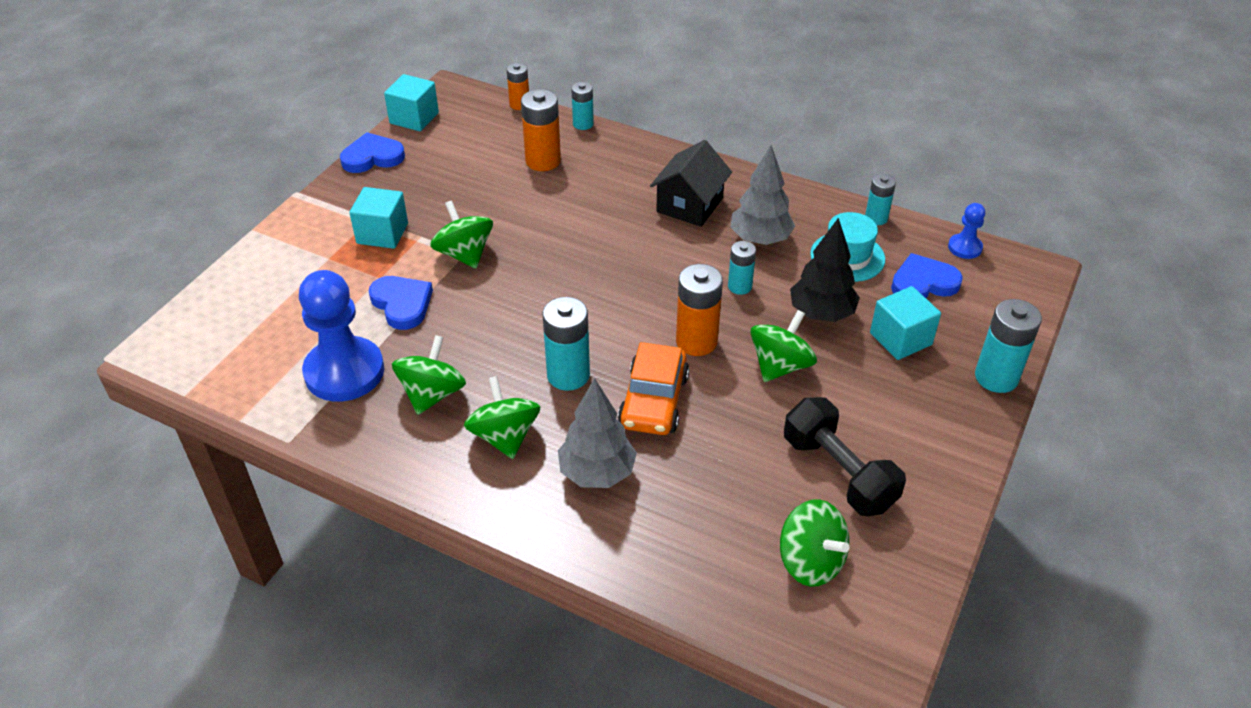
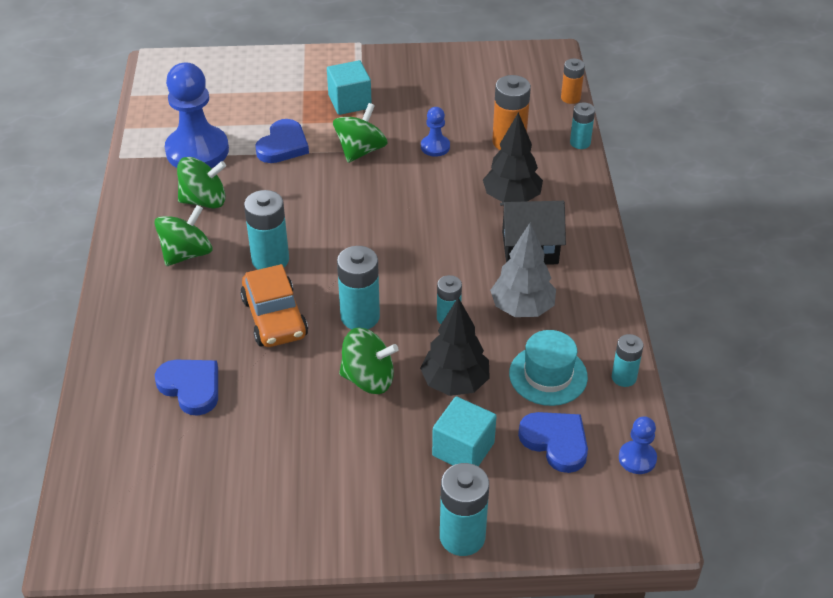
camera: 60 degrees right, 0 degrees up
blue heart [340,132,405,173] -> blue heart moved to [155,360,218,416]
turquoise cube [384,74,439,131] -> none
grey tree [558,378,637,488] -> none
orange car [618,342,689,435] -> orange car turned 90 degrees counterclockwise [240,264,308,347]
orange battery [676,264,723,356] -> turquoise battery [337,246,380,329]
green spinning top [780,499,849,587] -> none
black dumbbell [784,397,906,516] -> none
none -> blue pawn [421,107,450,157]
none -> black tree [483,112,543,202]

